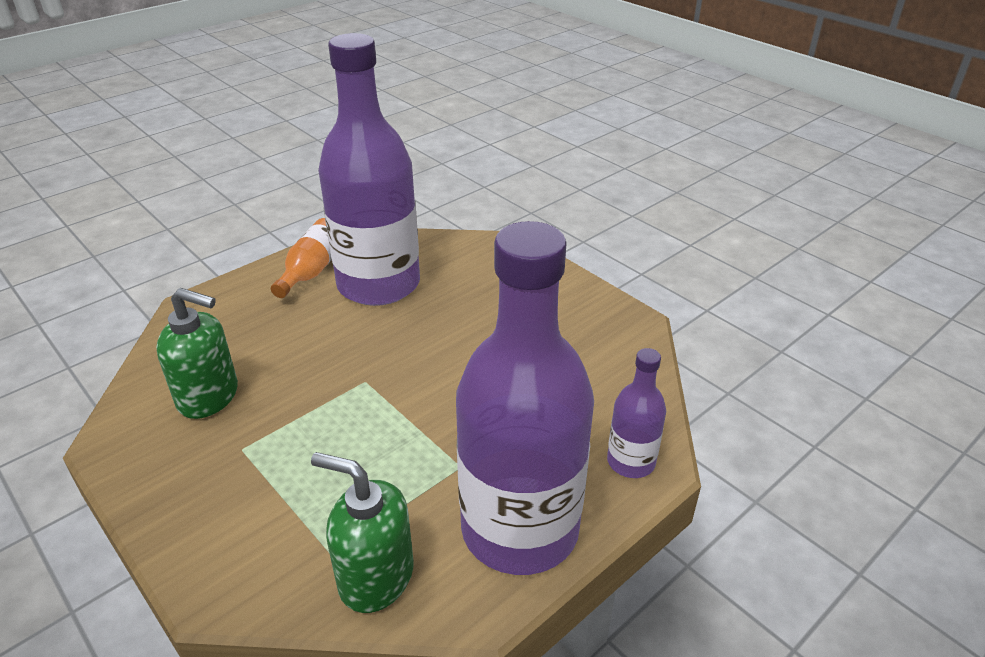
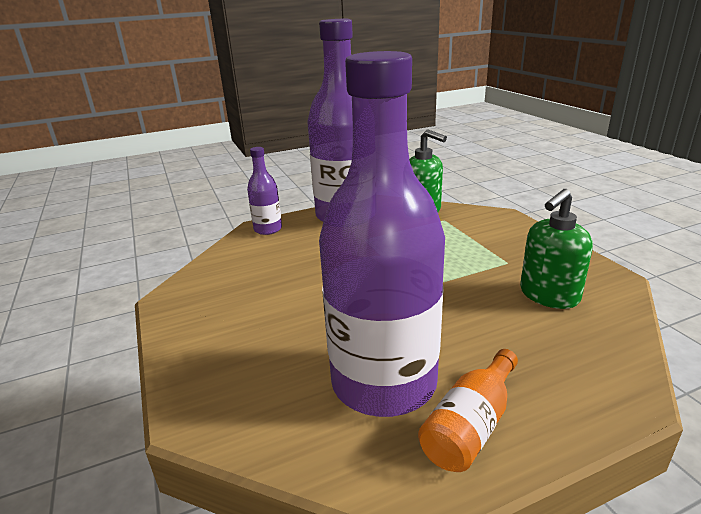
camera: 160 degrees left, 10 degrees down
green soap dispenser [156,288,238,419] -> green soap dispenser turned 75 degrees counterclockwise [520,189,593,309]

